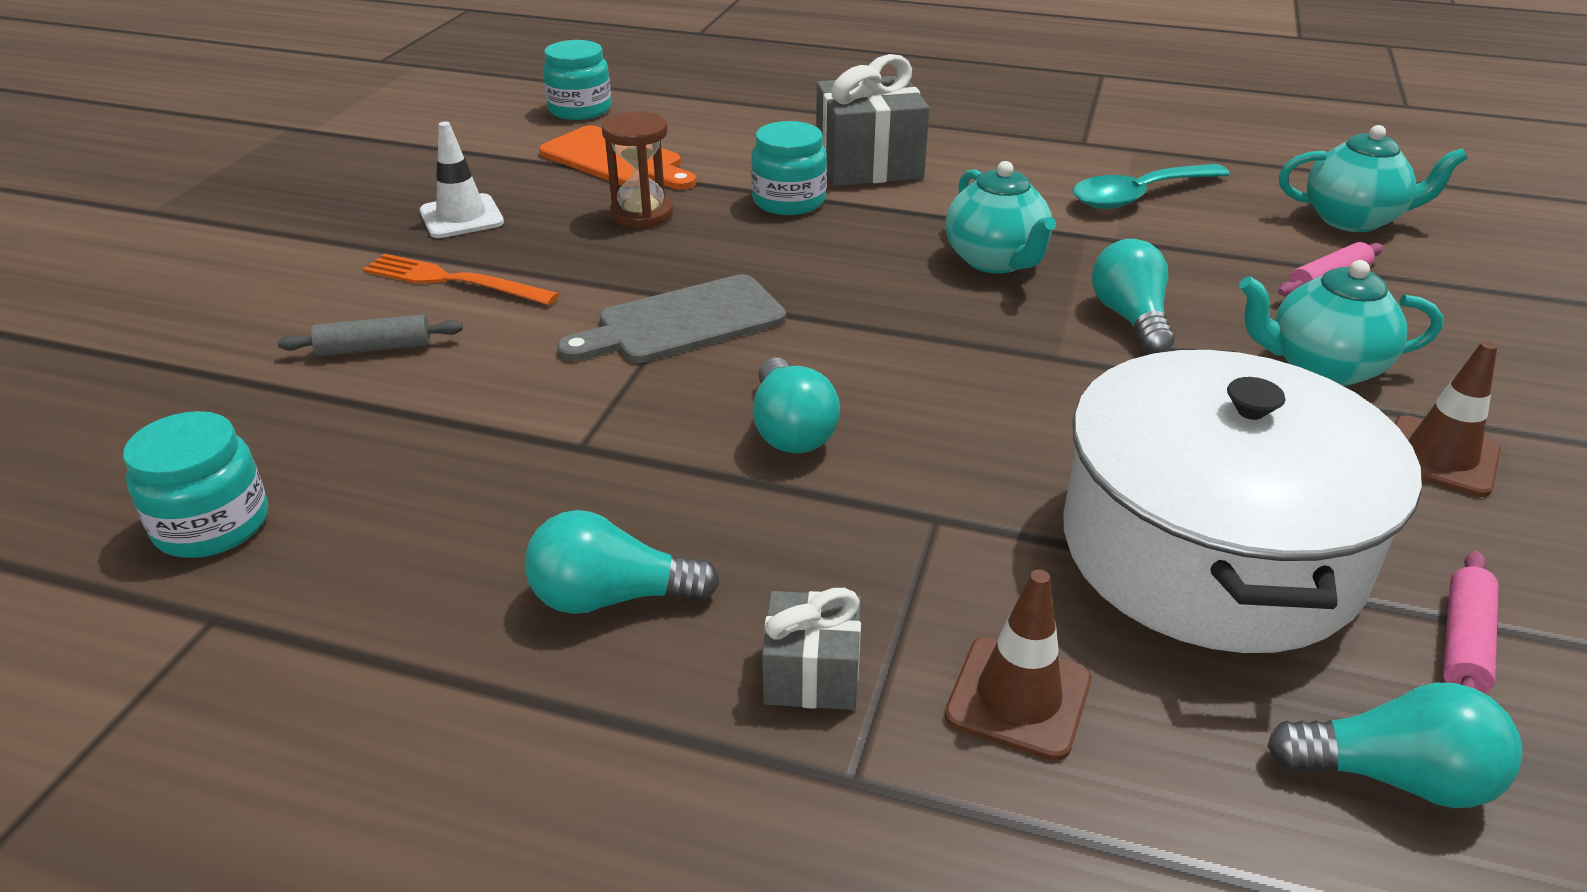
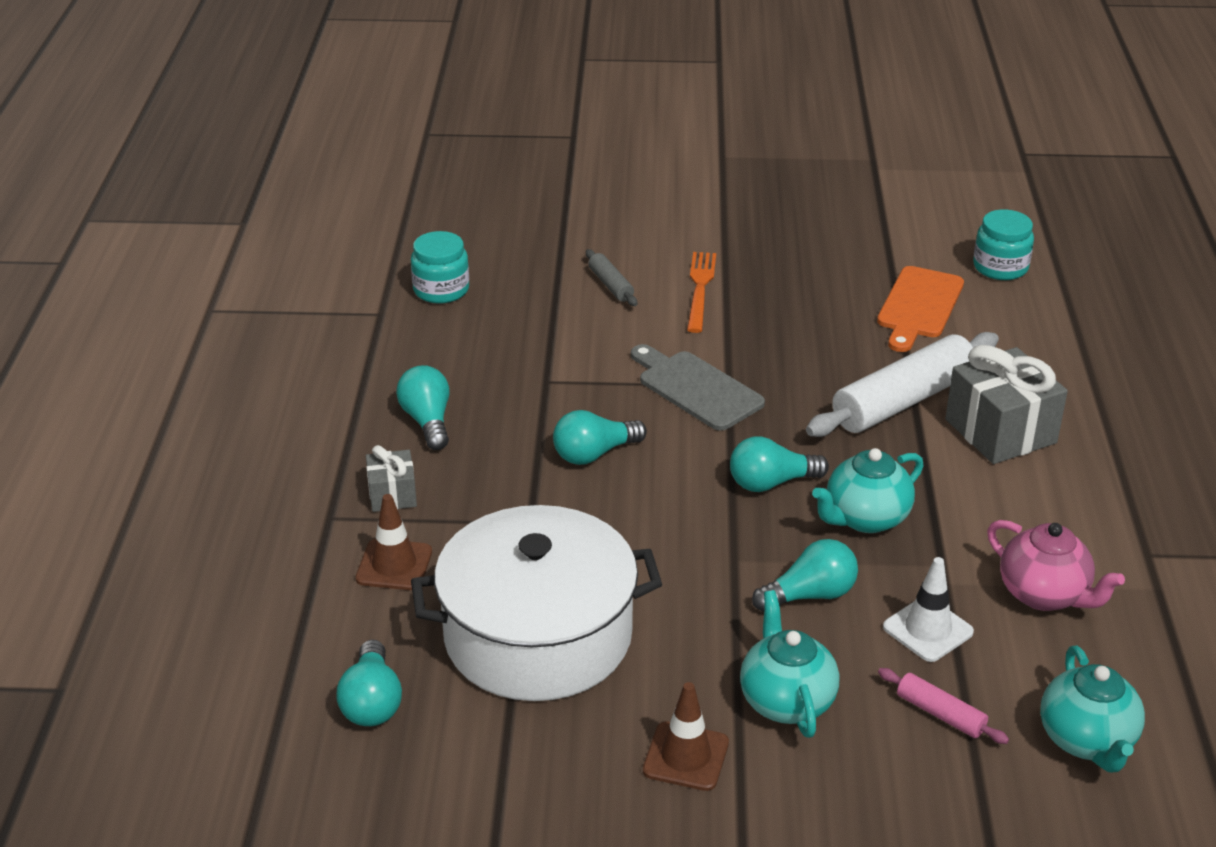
camera: 75 degrees right, 0 degrees up
white traffic cone [420,122,504,238] -> white traffic cone moved to [883,557,974,662]
brown hourglass [601,111,673,228] -> none
turquoise jar [751,121,827,215] -> white rolling pin [806,332,999,437]
turquoise spoon [1073,164,1230,209] -> pink teapot [987,520,1125,611]
pink rolling pin [1443,551,1499,693] -> none
none -> turquoise light bulb [730,436,829,492]

